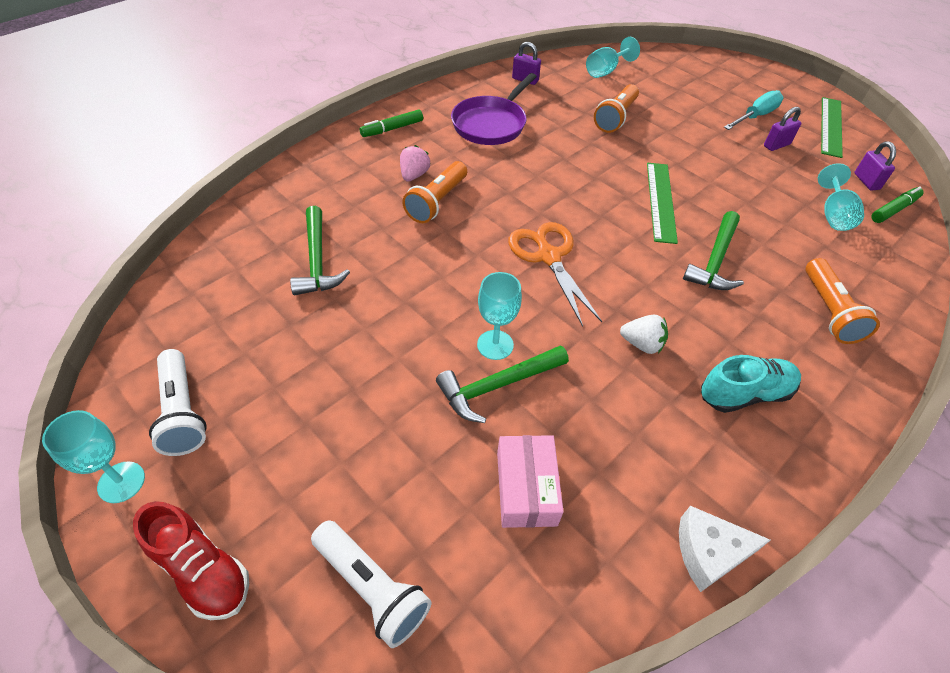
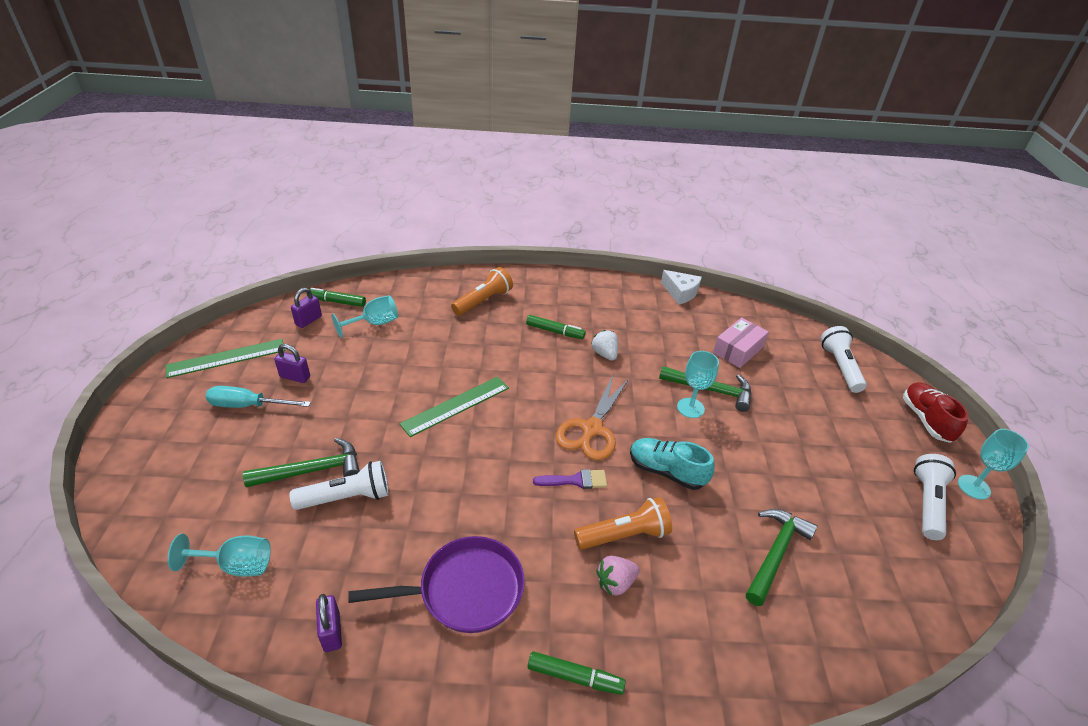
camera: 135 degrees left, 10 degrees down
orange flashlight [594,84,639,133] -> white flashlight [290,461,389,510]
green hammer [683,211,744,290] -> green hammer moved to [243,438,360,487]
turquoise shoe [701,355,801,413] -> turquoise shoe moved to [630,438,715,490]
none -> green marker [526,315,586,339]
none -> purple brush [533,469,607,489]

